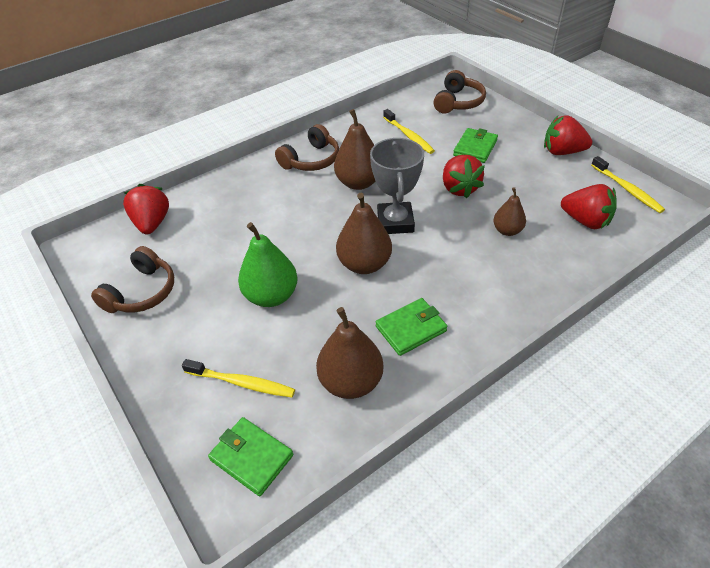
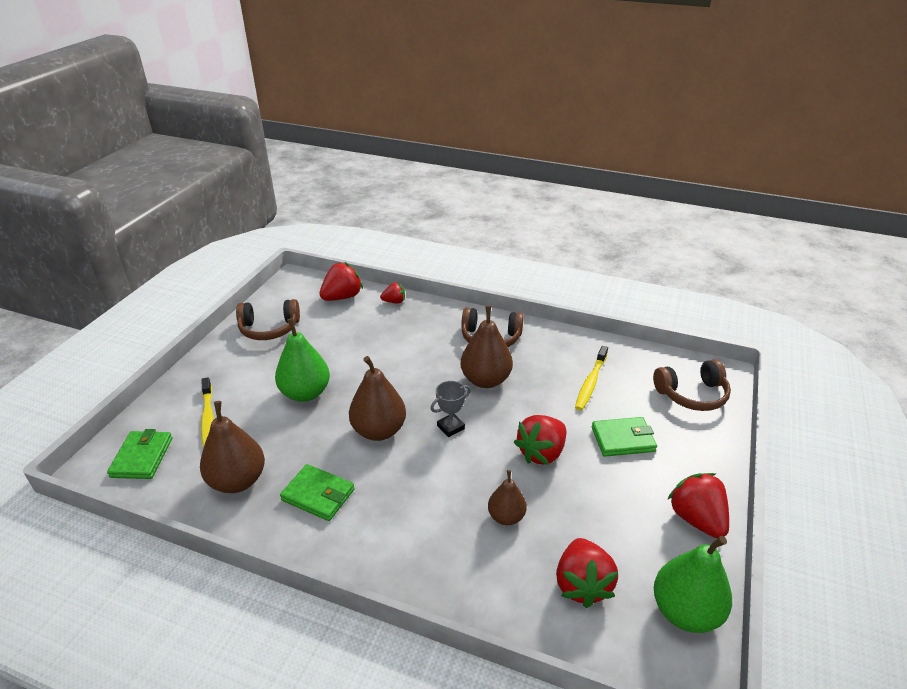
camera: 55 degrees right, 10 degrees down
grey trophy [370,138,424,234] -> grey trophy [430,381,471,437], size x0.55
yellow toothbrush [591,156,665,213] -> green pear [654,536,732,633]
none -> red strawberry [380,283,405,304]

